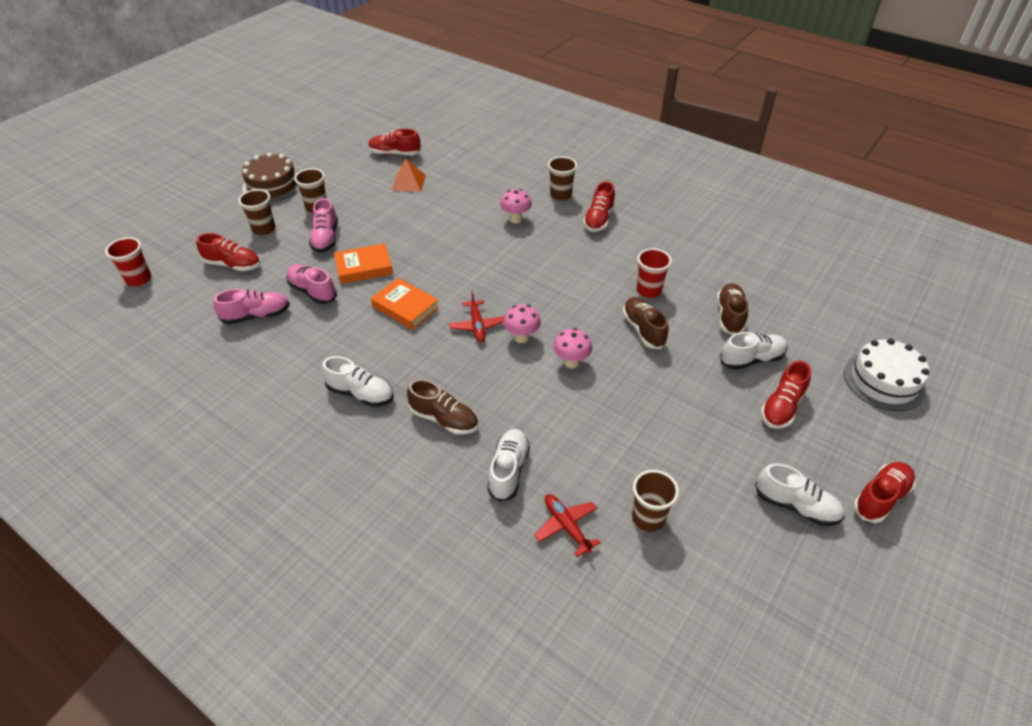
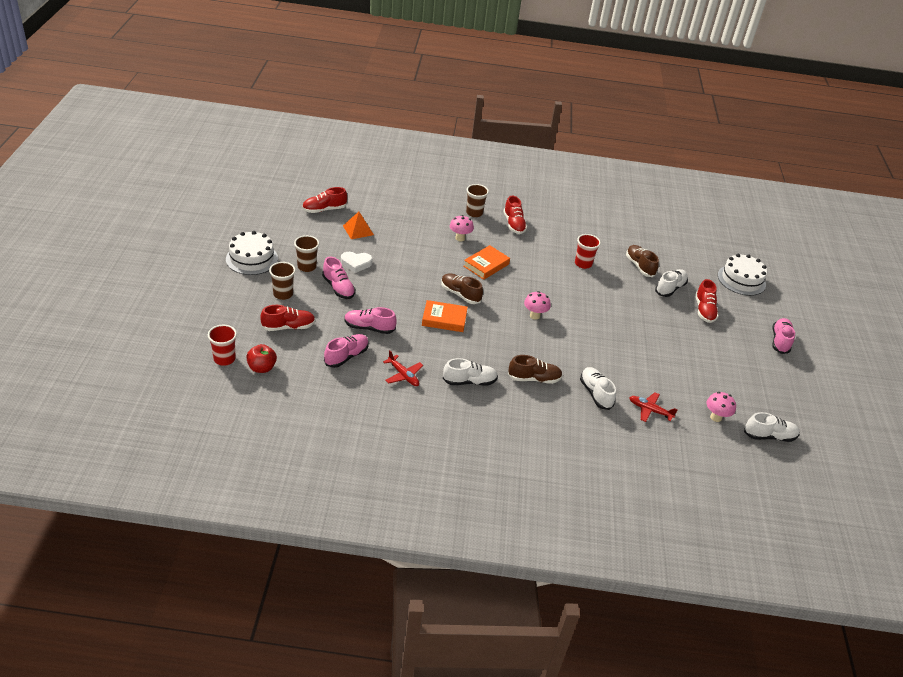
camera: 35 degrees left, 5 degrees down
brown cake [242,153,299,202] -> white cake [226,231,278,275]
orange book [334,243,393,284] -> orange book moved to [463,245,510,280]
red plane [449,291,504,342] -> red plane moved to [383,350,423,386]
pink mushroom [553,328,592,368] -> pink mushroom moved to [707,392,736,422]
brown shoe [622,297,669,349] -> brown shoe moved to [441,273,483,304]
brown cup [632,470,679,532] -> none
white shoe [755,463,845,526] -> white shoe moved to [744,412,800,442]
red shoe [853,462,915,523] -> pink shoe [772,318,795,354]
none -> red apple [246,344,277,373]
none -> white heart [341,252,372,273]

